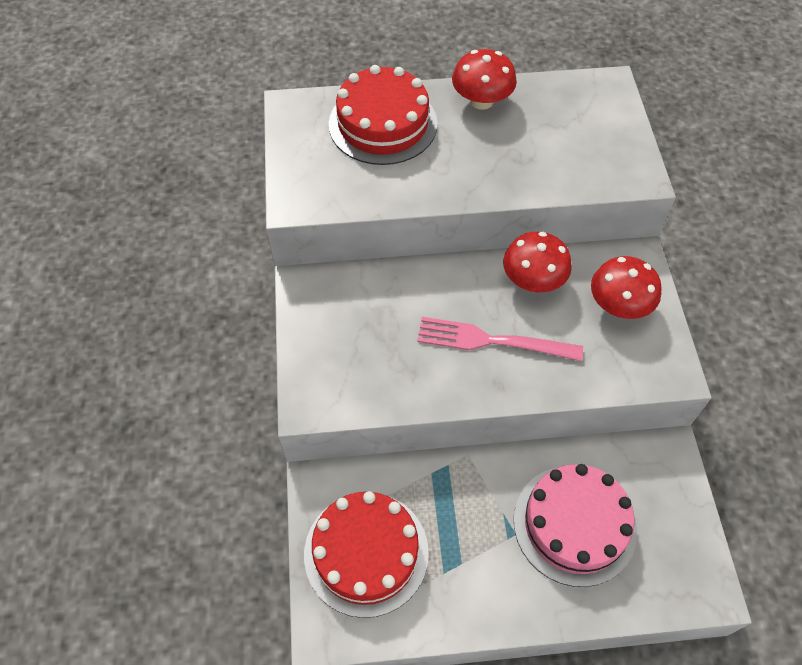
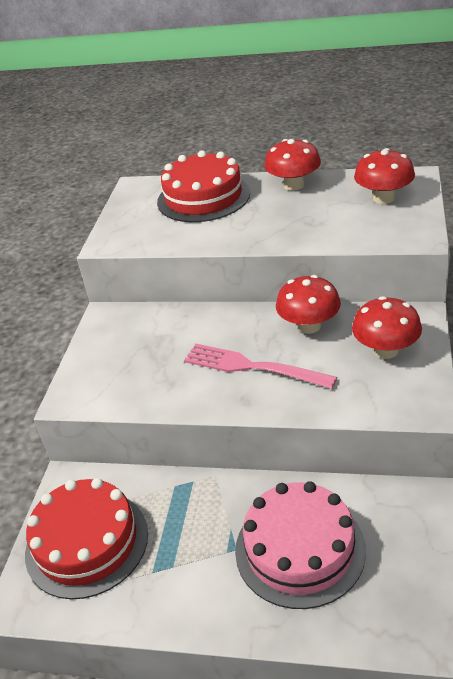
camera: 20 degrees right, 20 degrees down
none -> red mushroom [354,148,415,204]

